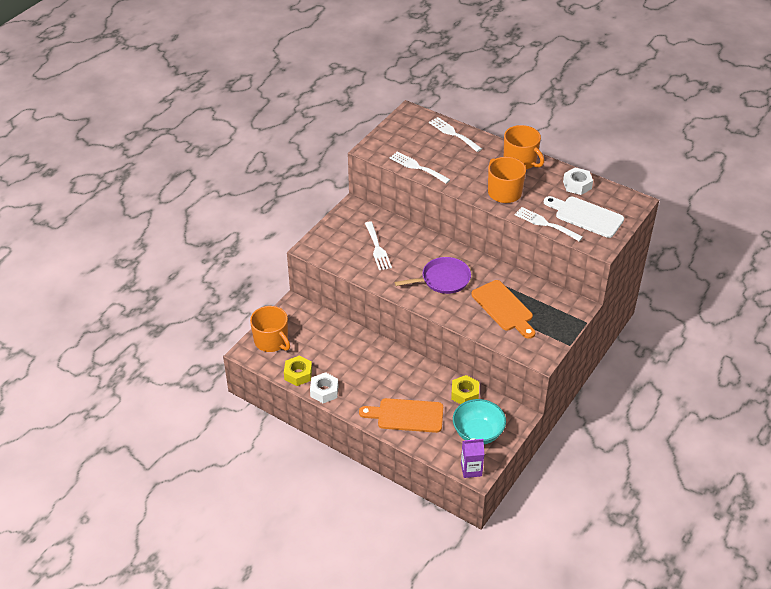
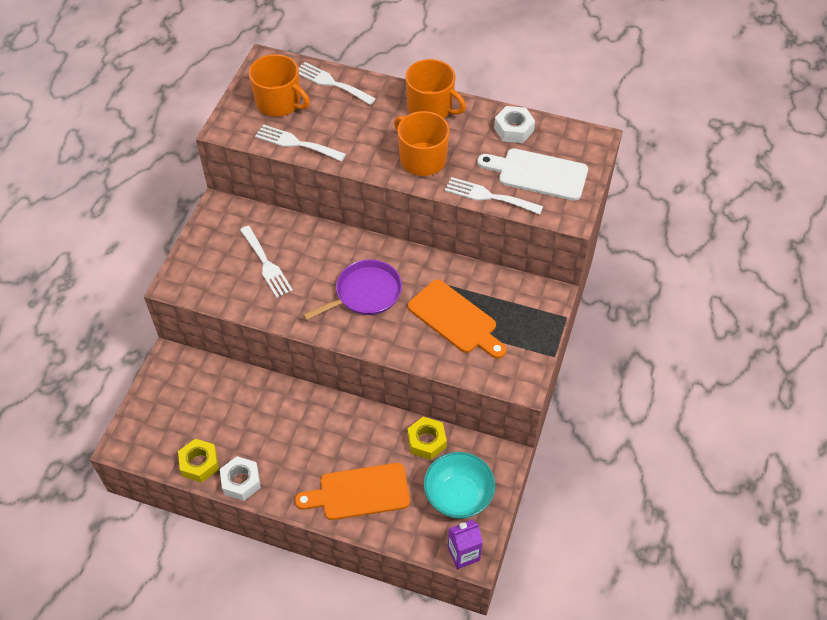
camera: 15 degrees left, 10 degrees up
orange mug [250,306,290,352] -> orange mug moved to [249,54,310,117]

